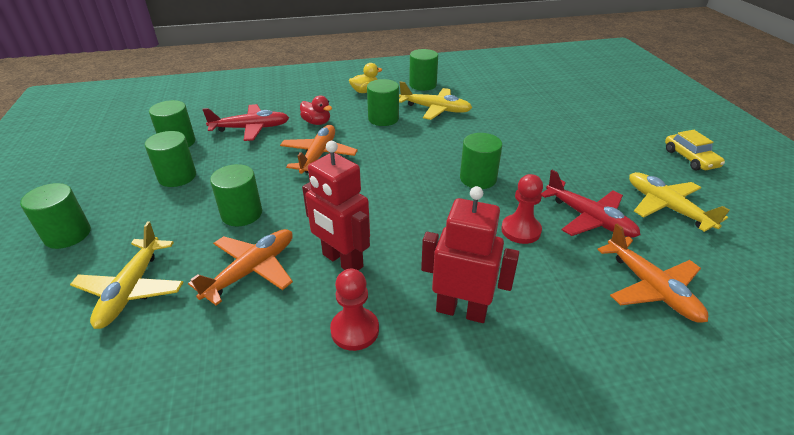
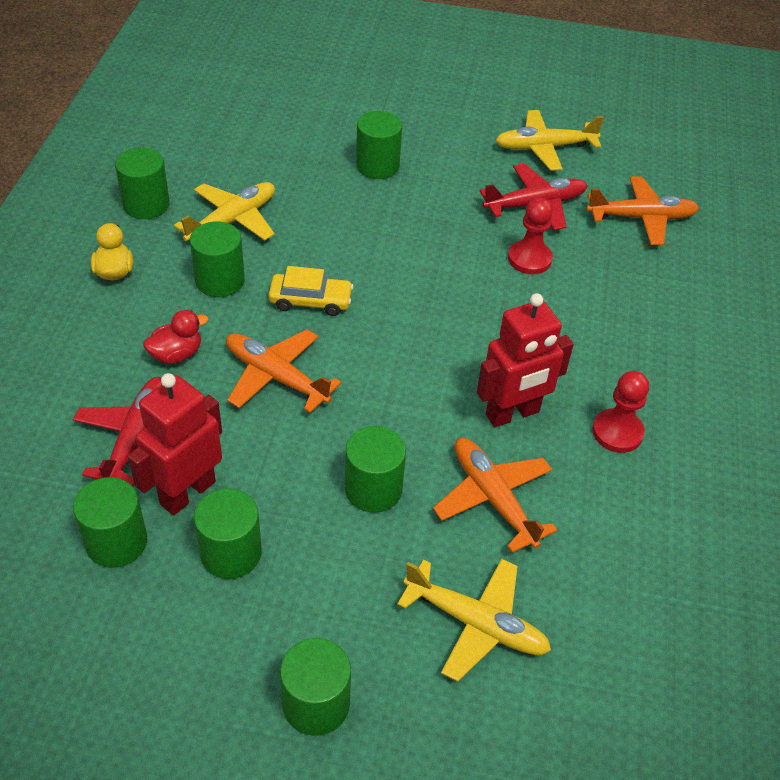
camera: 70 degrees left, 10 degrees up
red robot [421,186,519,323] -> red robot moved to [128,373,222,516]
green cylinder [460,133,502,189] -> green cylinder moved to [356,111,402,179]
yellow car [665,130,725,170] -> yellow car moved to [268,266,354,316]

